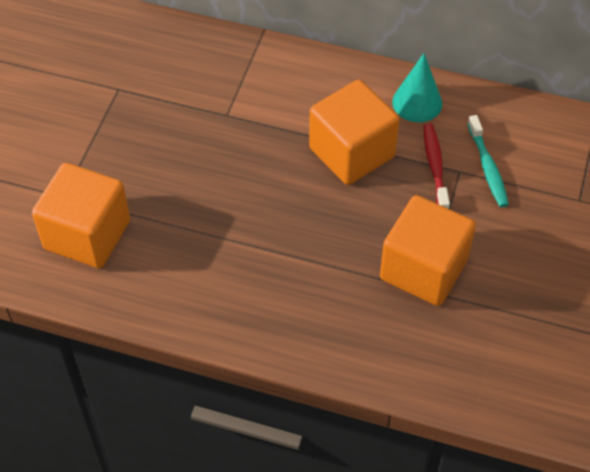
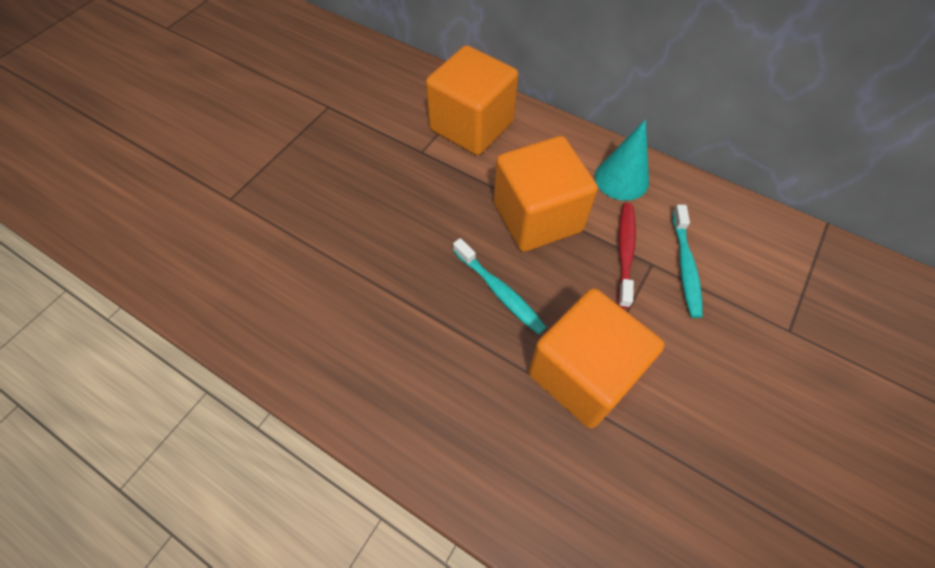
camera: 15 degrees right, 5 degrees up
orange cube [32,163,130,268] -> orange cube moved to [426,45,518,155]
none -> turquoise toothbrush [453,238,547,335]

